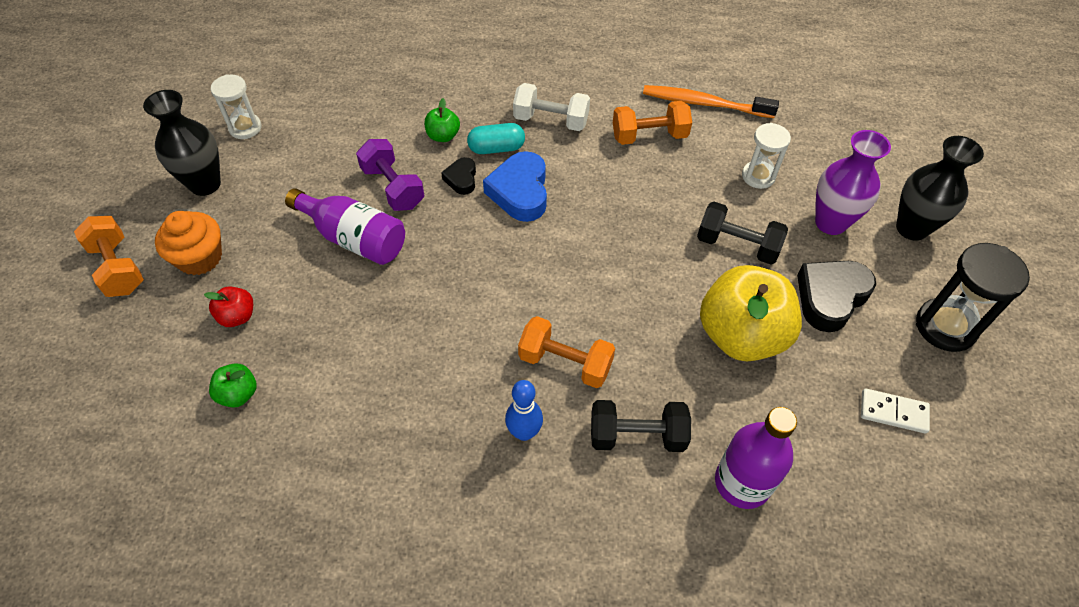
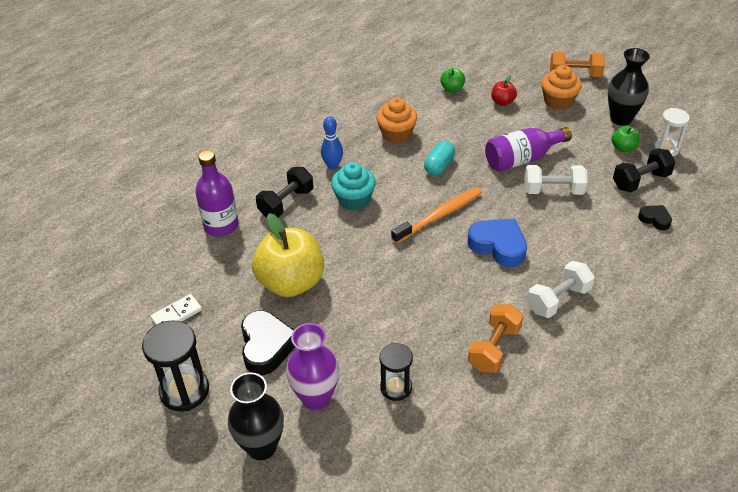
camera: 130 degrees right, 10 degrees down
purple dumbbell [356,139,424,211] -> white dumbbell [524,165,588,195]
green apple [424,98,460,142] -> green apple moved to [611,126,640,152]
black heart [441,157,476,195] -> black heart moved to [638,205,672,230]
turquoise capsule [467,123,525,154] -> turquoise capsule moved to [424,141,455,176]
orange dumbbell [518,316,615,388] -> turquoise cupcake [331,162,376,211]
orange toothbrush [643,85,779,118] -> orange toothbrush moved to [391,187,483,244]
black dumbbell [697,202,788,264] -> black dumbbell moved to [613,148,675,192]
white hourglass [742,123,791,189] -> black hourglass [380,343,413,401]
none -> orange cupcake [376,98,417,144]

